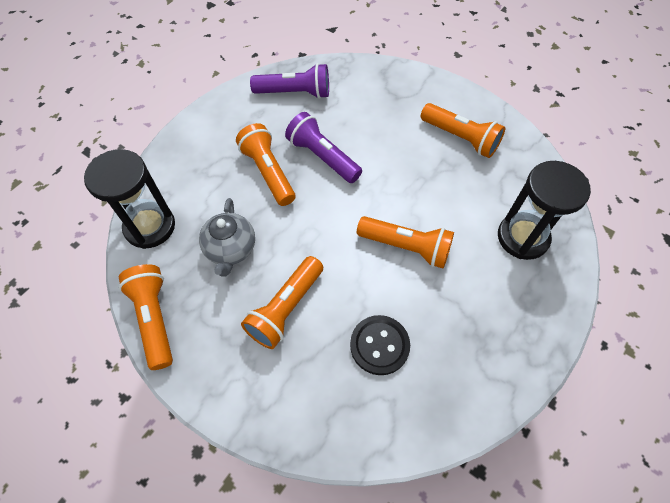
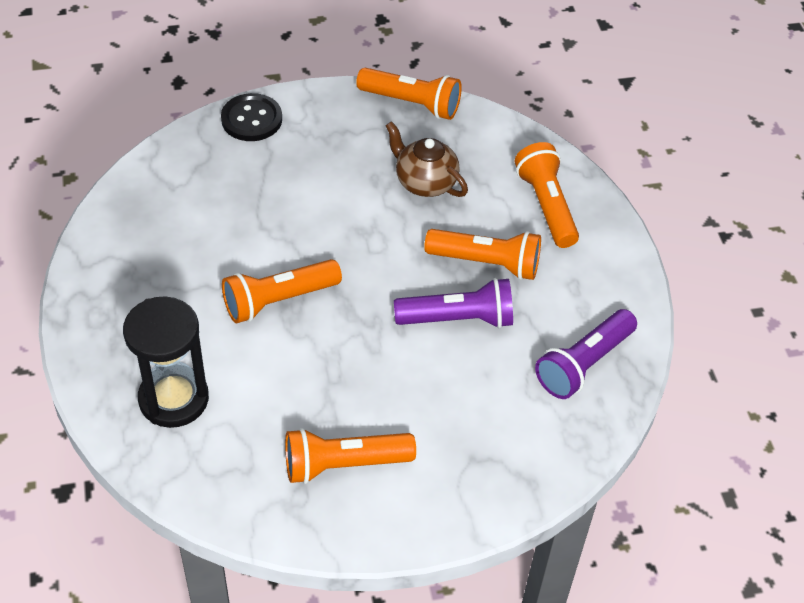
camera: 130 degrees right, 10 degrees down
black hourglass [84,149,175,249] -> none
grey teapot [199,198,255,277] -> brown teapot [386,121,468,197]
orange flashlight [241,256,323,349] -> orange flashlight moved to [515,142,579,248]
black button [350,315,410,375] -> black button moved to [221,93,282,141]

